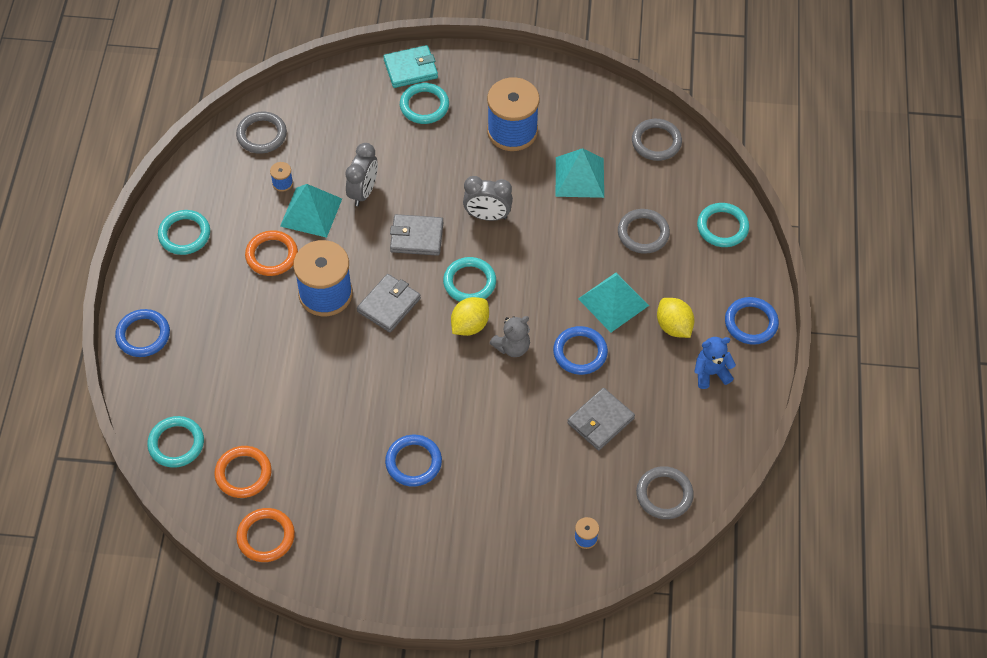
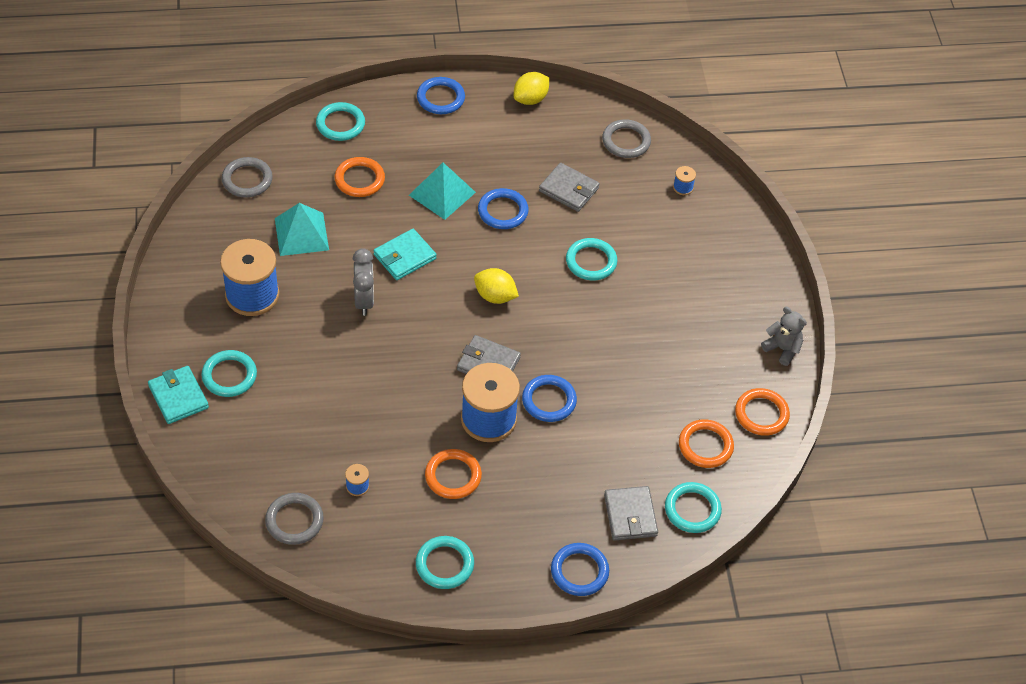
camera: 105 degrees left, 5 degrees down
turquoise pyramid [280,184,342,238] -> none
grey clock [345,143,378,206] -> none
blue ring [385,435,442,487] -> blue ring moved to [522,375,577,422]
grey wallet [390,214,443,256] -> grey wallet moved to [604,486,658,540]
turquoise ring [443,257,496,302] -> turquoise ring moved to [566,238,617,280]
grey teddy bear [490,316,530,357] -> grey teddy bear moved to [761,307,807,366]
grey ring [618,209,670,254] -> orange ring [334,157,385,197]
yellow lemon [657,298,695,338] -> yellow lemon moved to [514,72,549,105]
blue teddy bear [694,337,736,389] -> none
none -> turquoise wallet [373,229,437,280]

